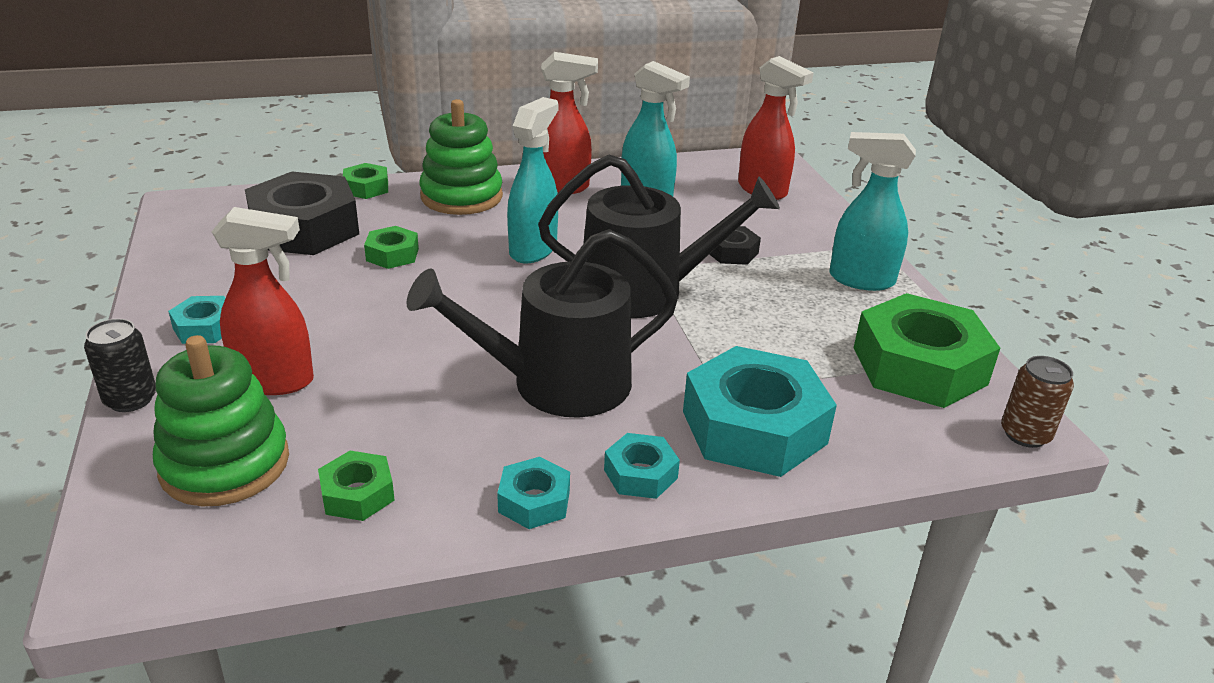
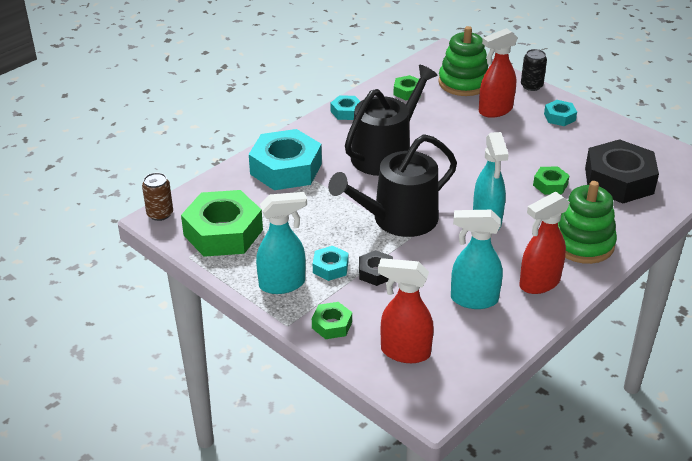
camera: 150 degrees right, 5 degrees up
green nut [343,163,388,199] -> green nut moved to [312,302,352,339]
turquoise nut [604,433,680,499] -> turquoise nut moved to [313,246,348,281]

